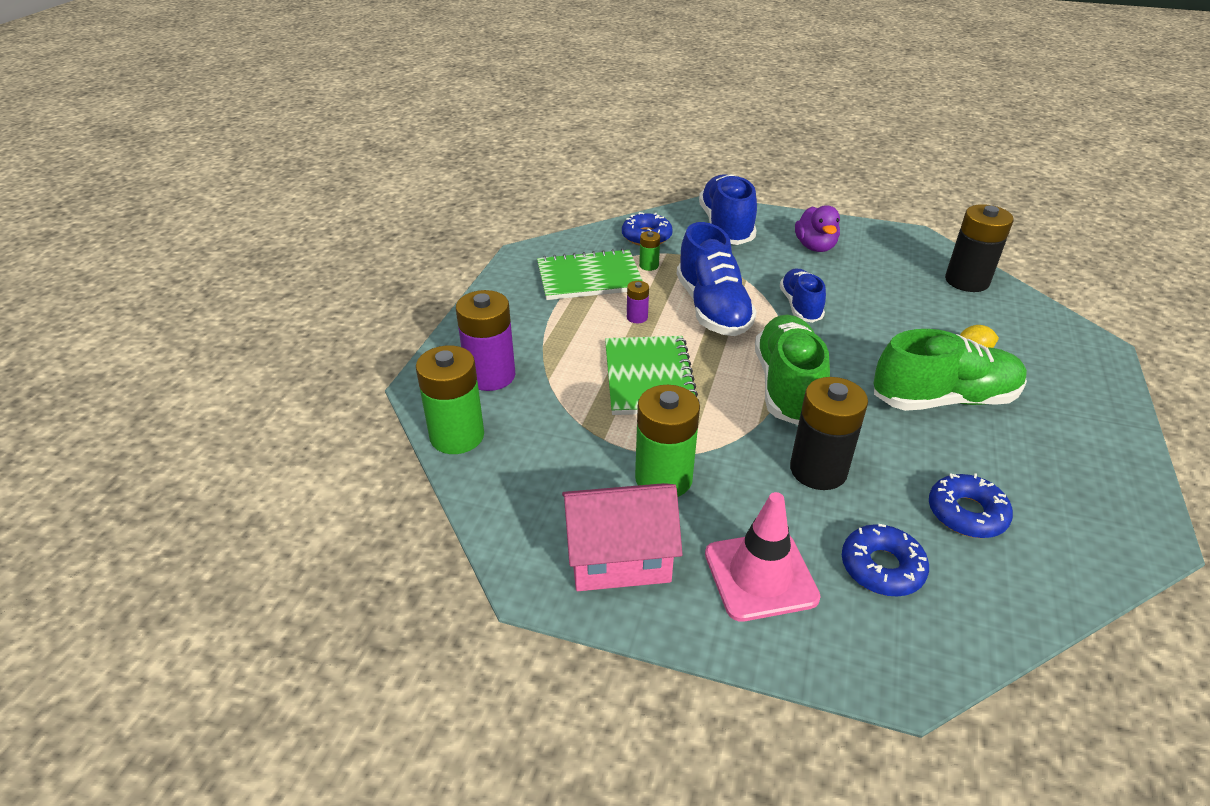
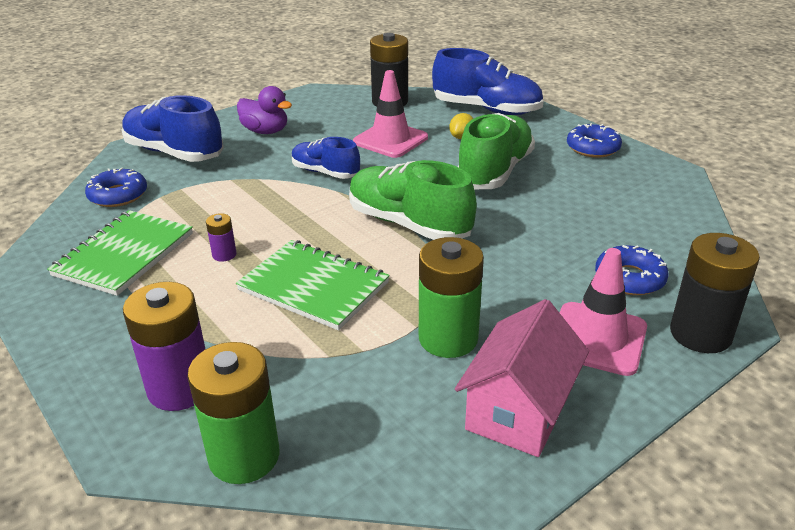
camera: 55 degrees left, 5 degrees down
green battery [639,231,660,271] -> none
blue shoe [677,222,757,336] -> blue shoe moved to [432,48,544,115]
black battery [790,377,868,490] -> black battery moved to [670,233,760,353]
blue donut [929,473,1013,538] -> blue donut moved to [567,123,622,158]
none -> pink traffic cone [353,70,428,158]

